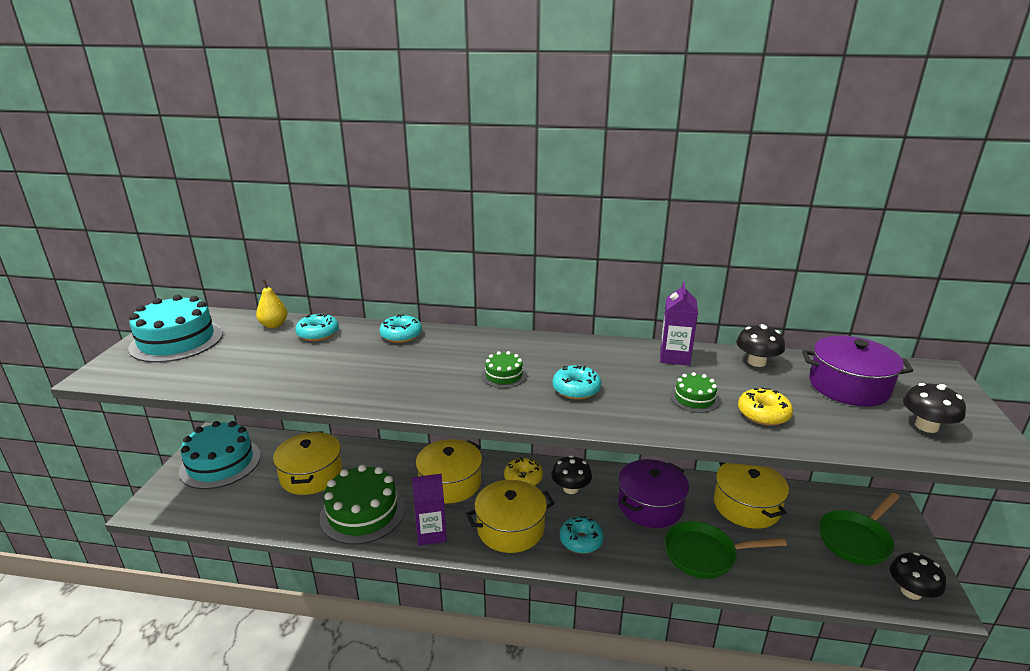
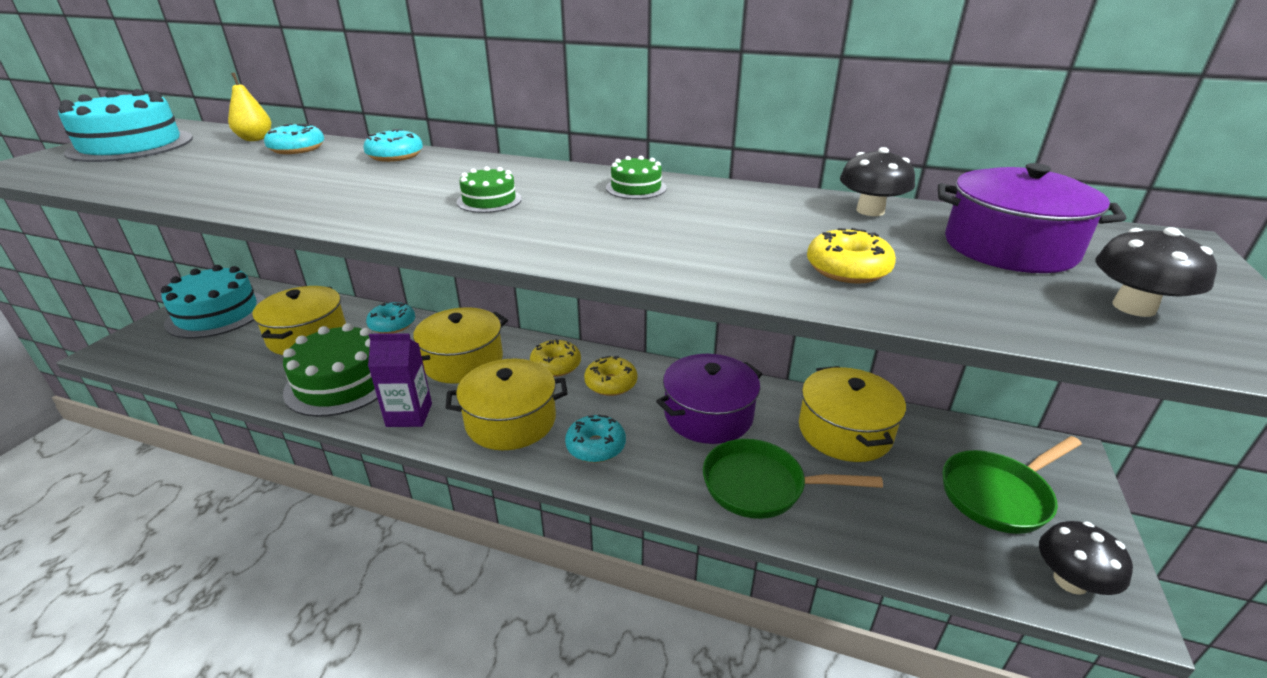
camera: 10 degrees right, 5 degrees up
black mushroom [551,455,592,494] -> yellow donut [584,356,638,396]
turquoise donut [553,365,601,399] -> turquoise donut moved to [366,302,415,334]
purple carton [660,282,698,366] -> none
green cake [670,372,719,413] -> green cake moved to [606,156,667,199]

